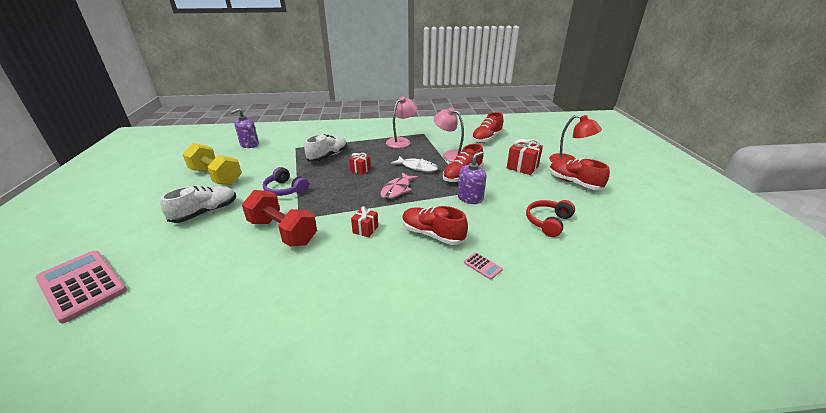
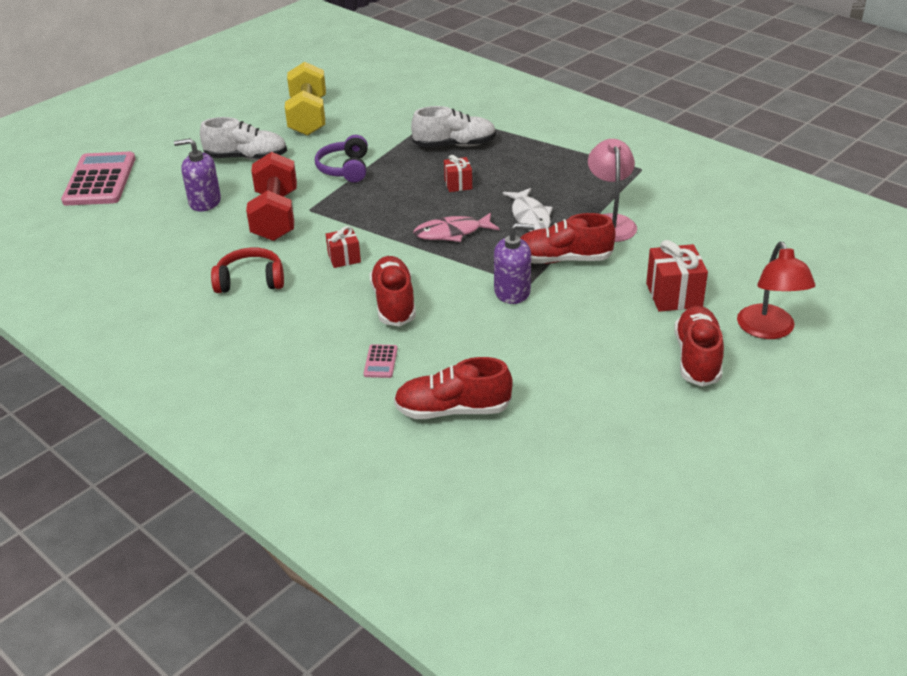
camera: 50 degrees right, 5 degrees up
purple soap dispenser [230,108,259,148] -> purple soap dispenser moved to [174,138,221,212]
pink lamp [386,96,417,148] -> none
red shoe [472,112,503,143] -> red shoe moved to [394,357,513,419]
red headphones [526,200,575,237] -> red headphones moved to [211,248,284,293]

